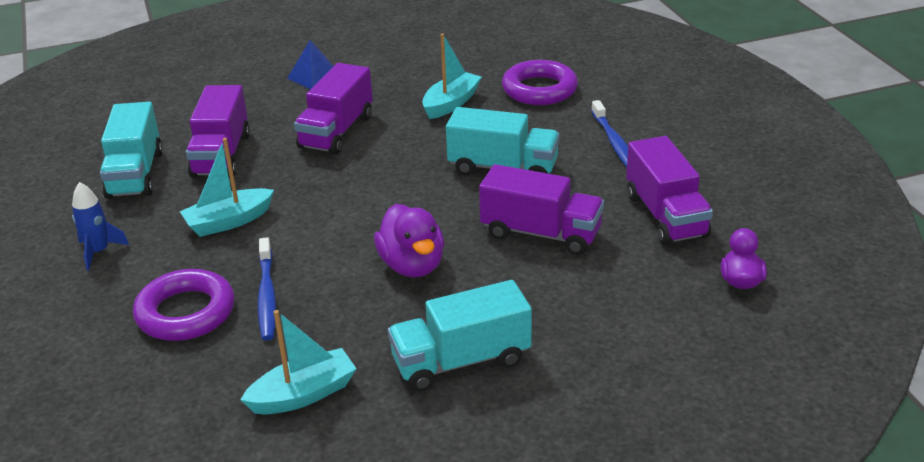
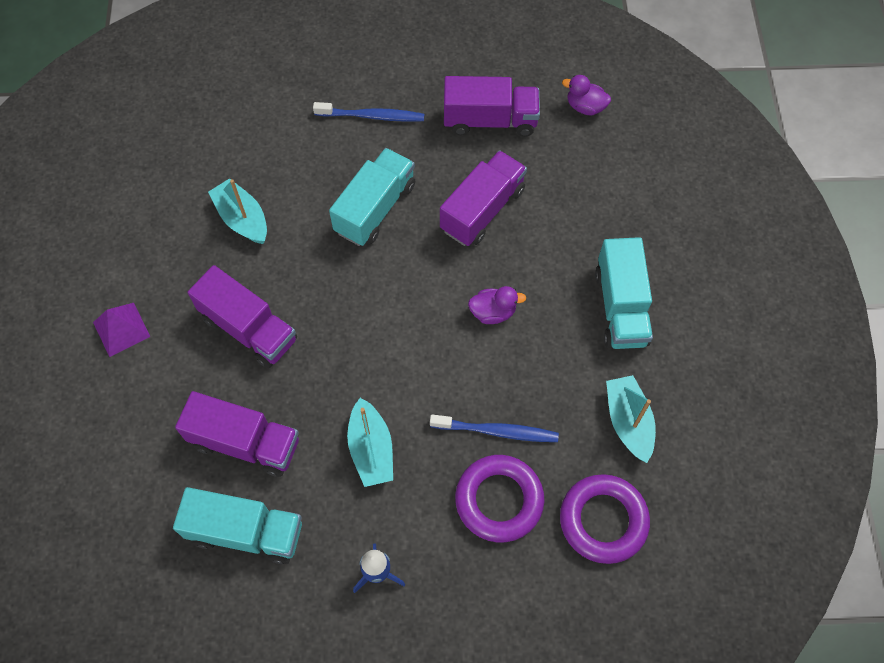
camera: 75 degrees left, 30 degrees up
blue pyramid [288,40,333,89] -> purple pyramid [93,303,150,357]
purple duck [374,204,444,277] -> purple duck [468,286,526,324], size x0.64
purple ring [502,60,578,105] -> purple ring moved to [560,474,650,564]

